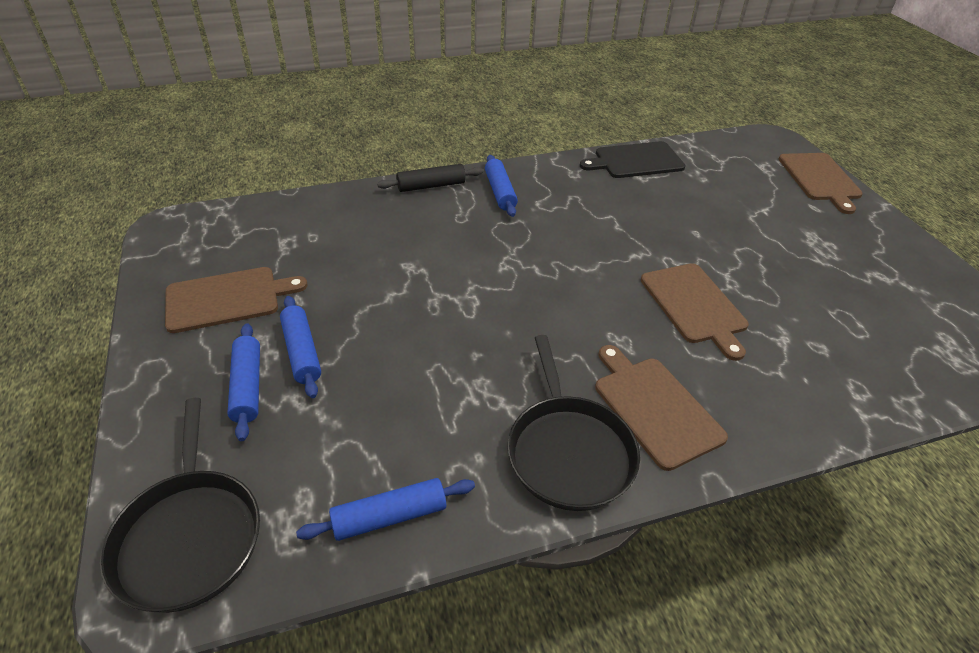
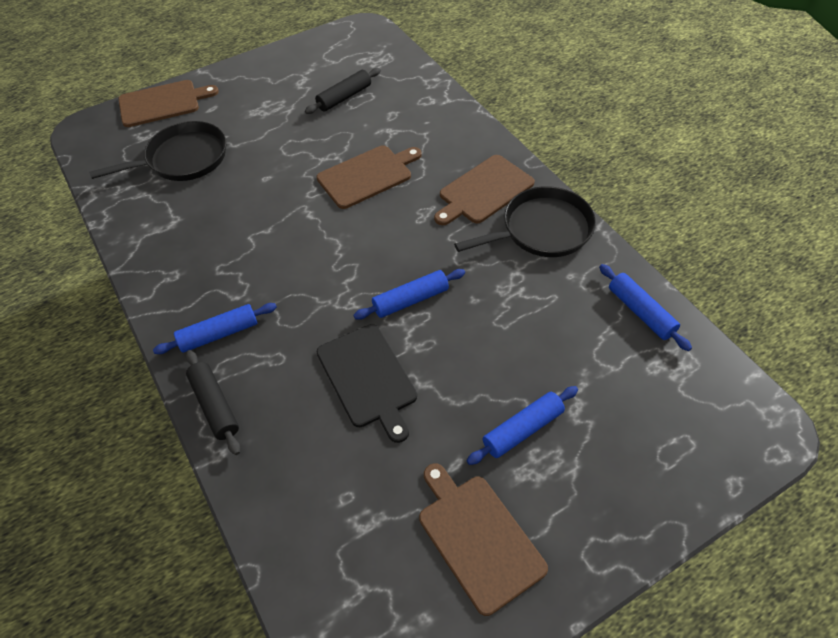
camera: 100 degrees left, 10 degrees up
black pan [100,398,260,613] -> black pan moved to [89,121,227,181]
blue rolling pin [227,323,260,441] -> blue rolling pin moved to [353,269,465,320]
black cutting board [580,141,686,178] -> black cutting board moved to [317,324,417,443]
none -> black rolling pin [305,68,381,114]

